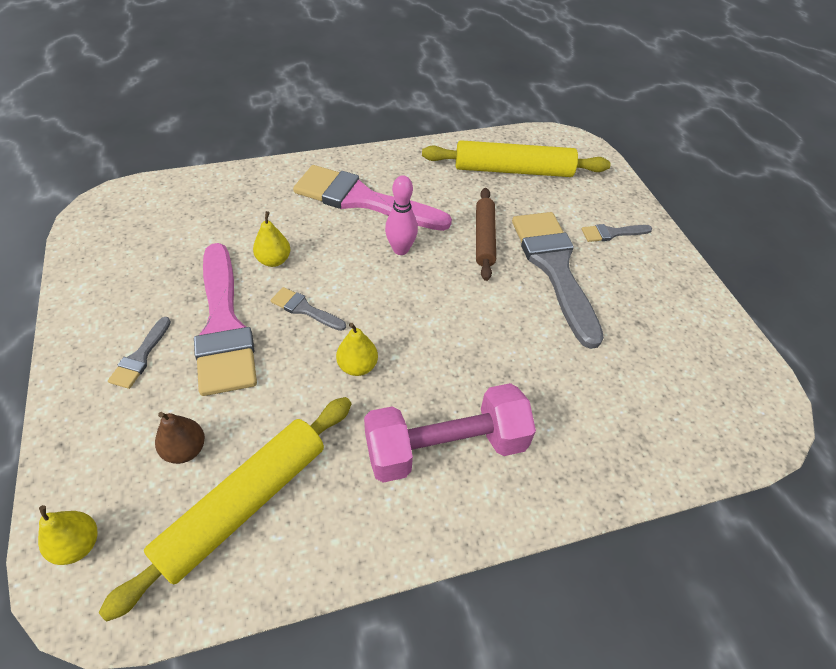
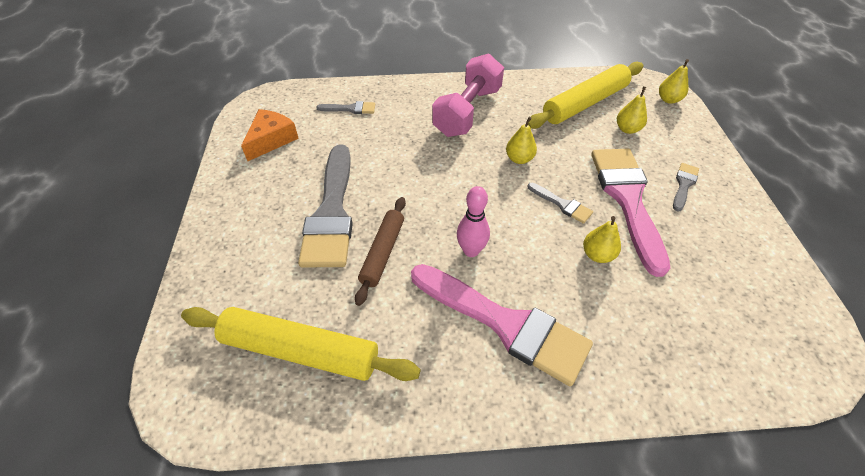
camera: 165 degrees left, 0 degrees up
brown pear [155,412,205,464] -> yellow pear [617,86,647,134]
pink dumbbell [364,383,536,483] -> pink dumbbell turned 60 degrees counterclockwise [432,53,504,137]
grey brush [582,224,652,242] -> grey brush moved to [316,101,375,114]
none -> orange cheese [241,109,299,161]

